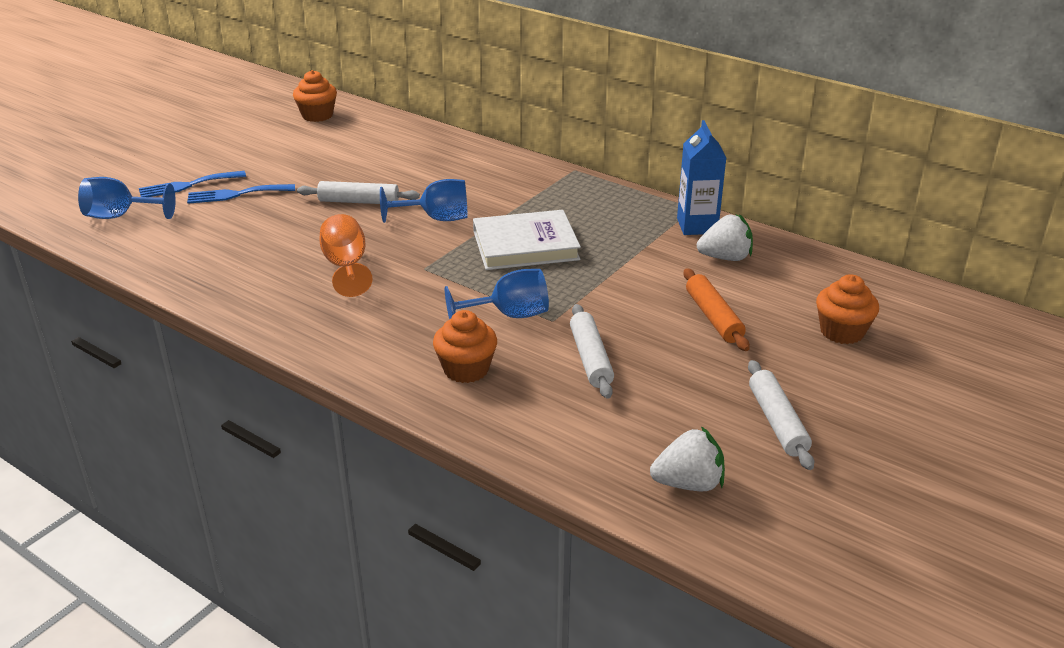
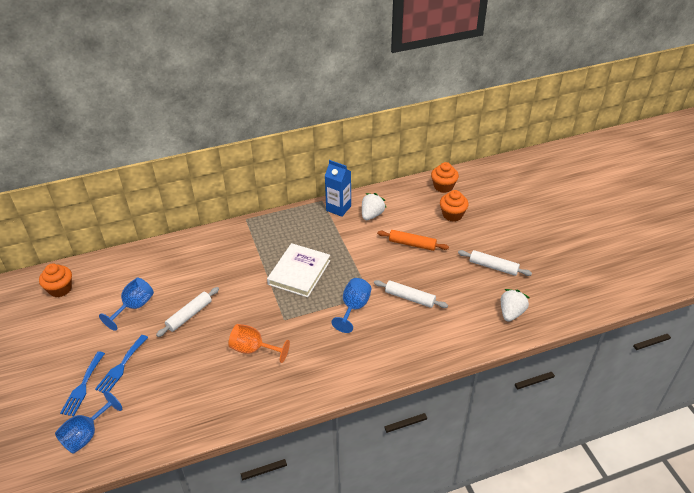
camera: 55 degrees left, 10 degrees up
blue goblet [380,179,468,223] -> blue goblet moved to [99,278,154,331]
orange cupcake [433,310,497,383] -> orange cupcake moved to [431,162,459,193]

